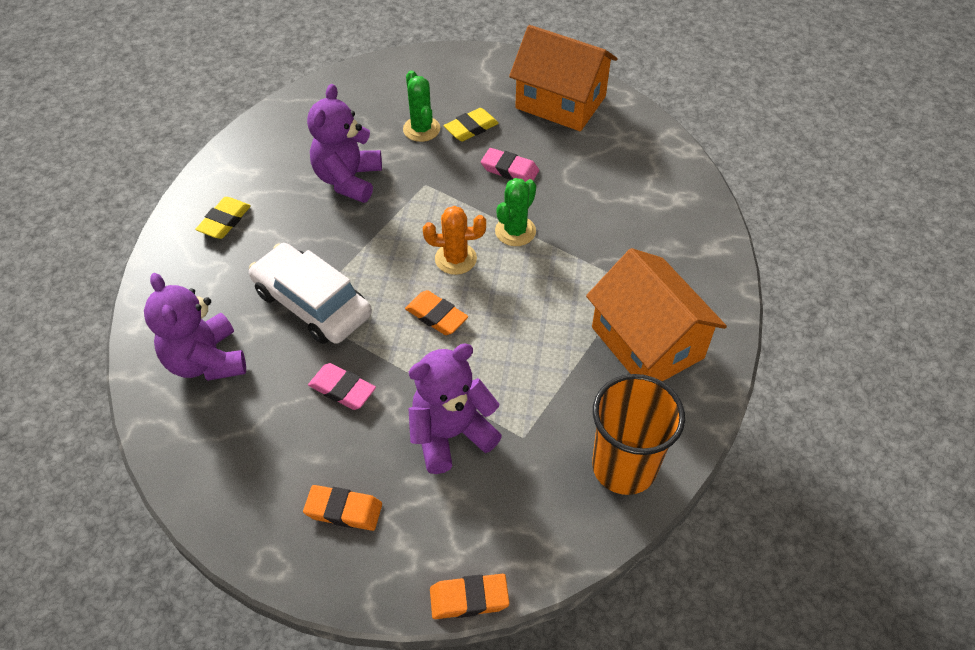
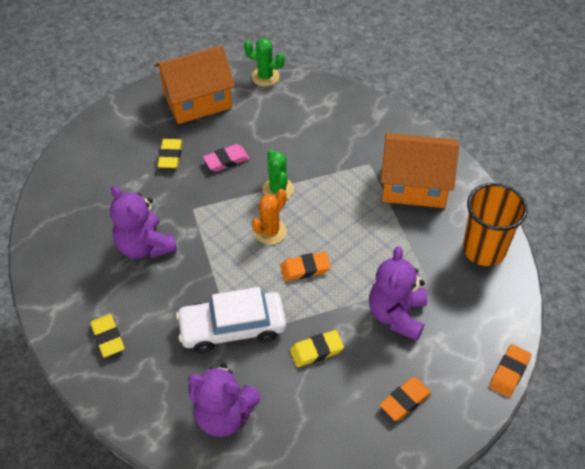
camera: 50 degrees left, 0 degrees up
pink eraser [308,363,376,410] -> yellow eraser [290,330,344,367]
green cactus [403,70,440,142] -> green cactus moved to [244,38,285,86]

